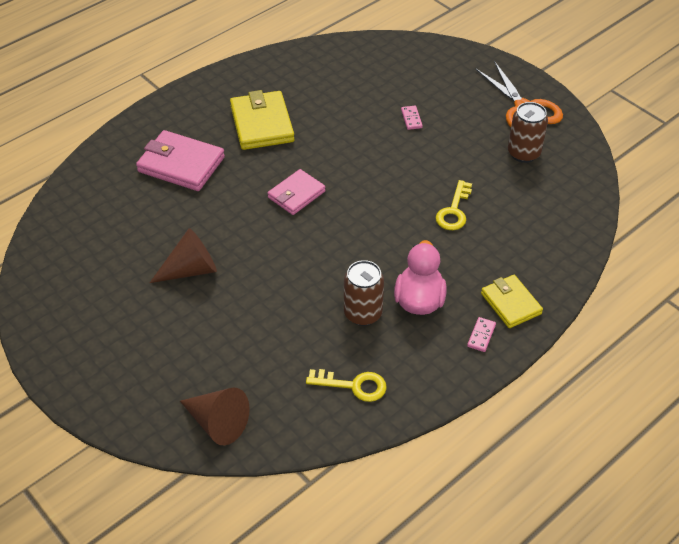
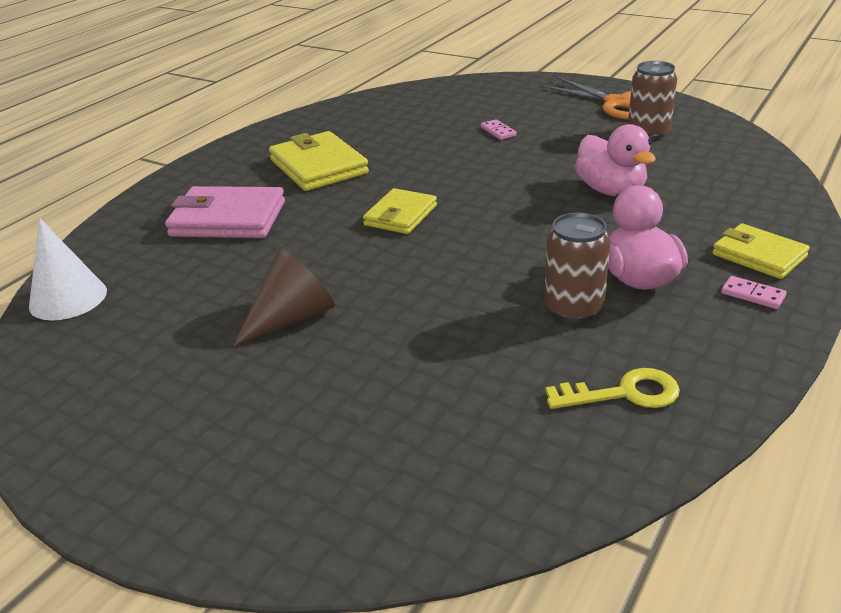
camera: 15 degrees left, 15 degrees down
brown cone [180,387,250,445] -> none
pink wallet [267,169,326,215] -> yellow wallet [363,188,437,234]
yellow key [436,180,472,230] -> pink duck [575,124,656,196]
pink domino [467,317,496,352] -> pink domino turned 60 degrees counterclockwise [721,276,787,309]
none -> white cone [29,218,107,320]

